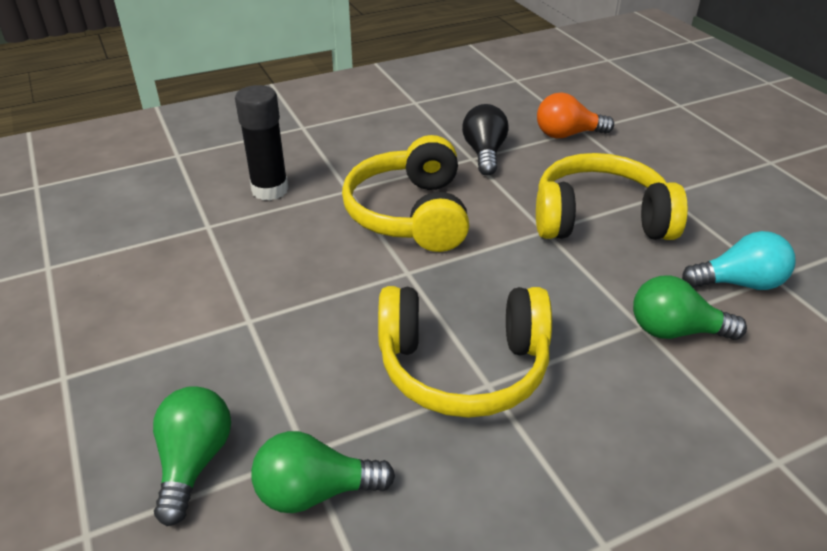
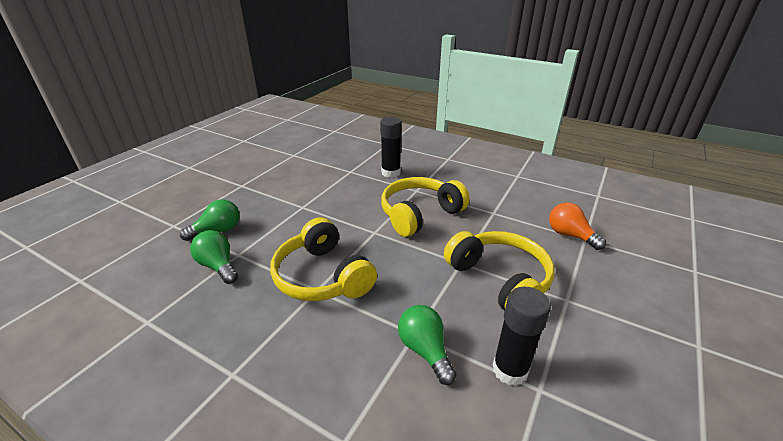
camera: 55 degrees right, 5 degrees down
black light bulb [462,104,509,175] -> none
turquoise light bulb [682,231,795,290] -> black glue stick [493,287,551,386]

